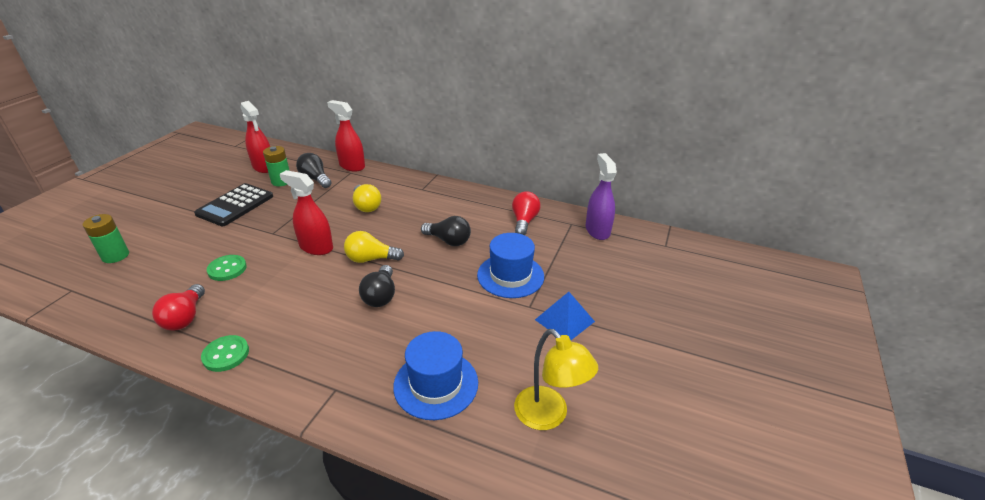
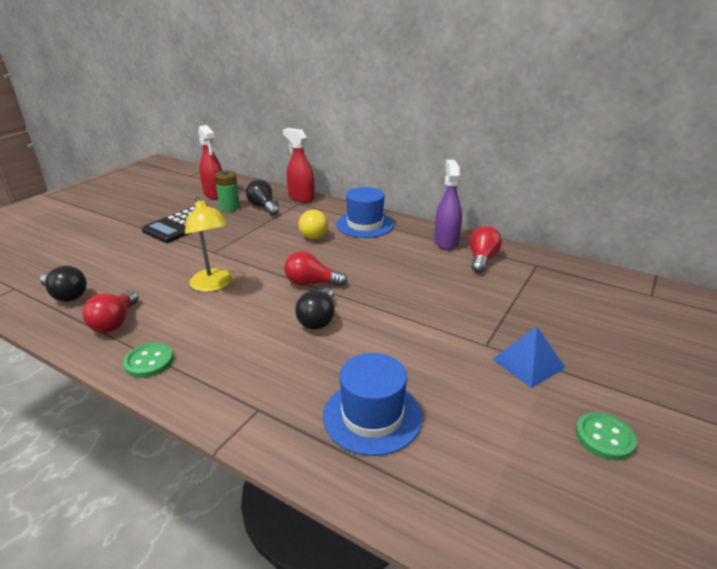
camera: 10 degrees right, 5 degrees down
green battery [83,214,129,263] -> none
green button [207,255,247,281] -> green button moved to [576,412,637,460]
red spray bottle [280,170,333,255] -> none
yellow light bulb [344,231,404,263] -> red light bulb [284,251,347,286]
black light bulb [421,216,471,246] -> black light bulb moved to [40,265,87,302]
blue hat [477,233,544,298] -> blue hat moved to [336,187,394,238]
yellow lamp [514,329,598,430] -> yellow lamp moved to [185,197,233,292]
purple spray bottle [585,153,617,240] -> purple spray bottle moved to [434,160,462,250]

